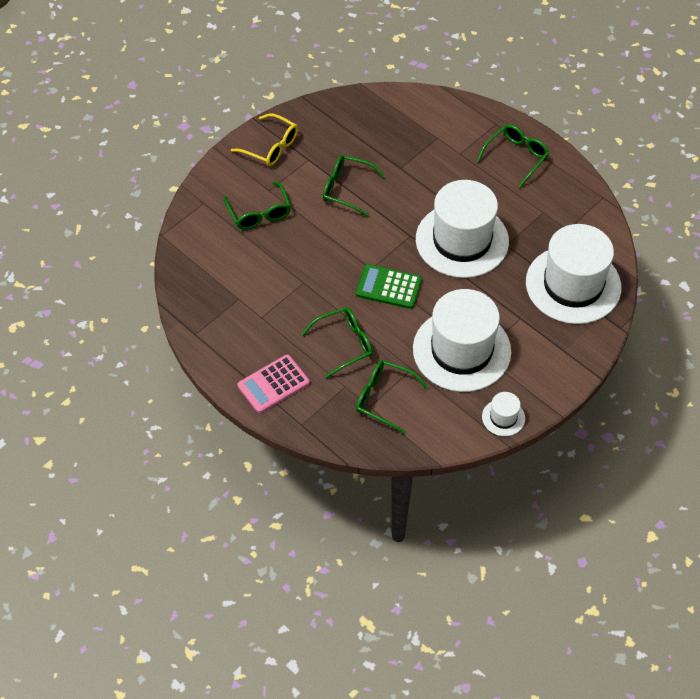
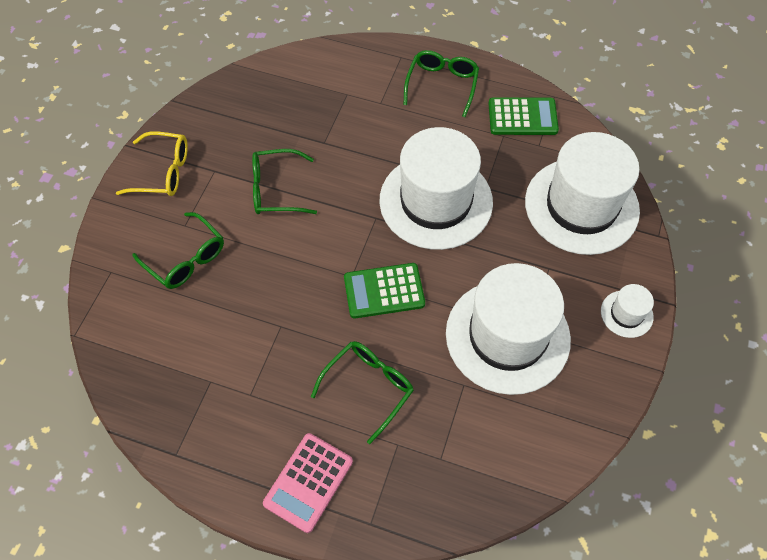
camera: 25 degrees left, 5 degrees up
green glasses [356,360,428,434] -> none
white hat [482,392,525,436] -> white hat moved to [601,284,654,338]
none -> green calculator [488,97,559,135]

